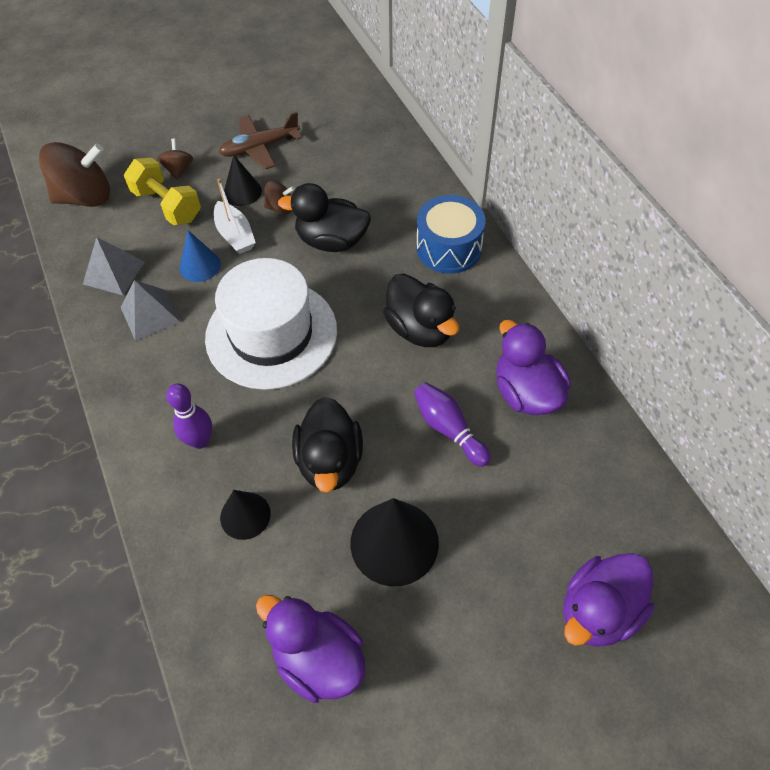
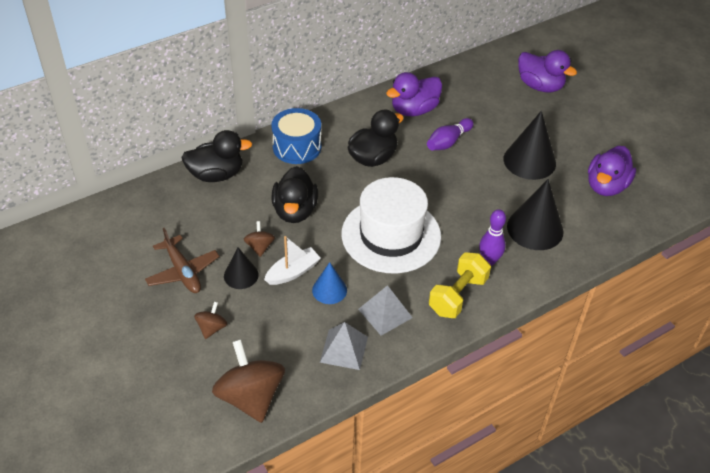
camera: 100 degrees left, 10 degrees down
yellow dumbbell [124,158,201,225] -> yellow dumbbell moved to [429,252,491,318]
brown spinning top [157,139,193,180] -> brown spinning top turned 120 degrees clockwise [194,301,227,339]
black cone [220,490,271,540] -> black cone [507,179,564,250], size x1.72
black duck [292,397,363,493] -> black duck moved to [181,130,252,182]

